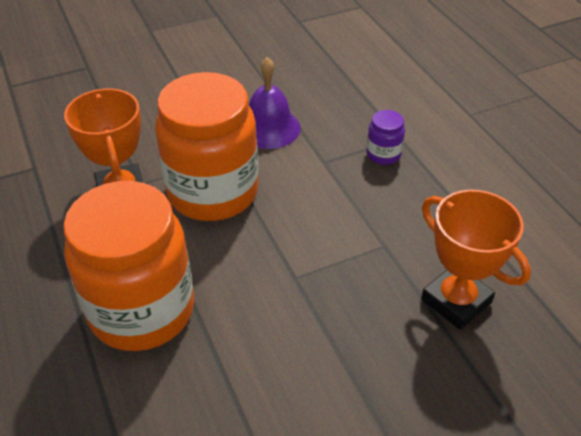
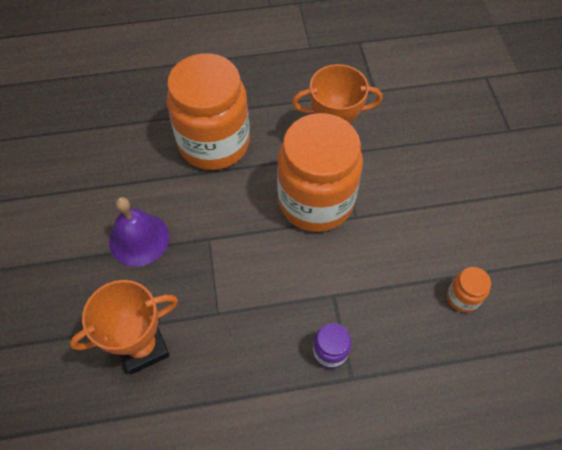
camera: 105 degrees right, 15 degrees up
purple bell [249,57,301,149] -> purple bell moved to [109,197,169,267]
none -> orange jar [447,267,491,313]

